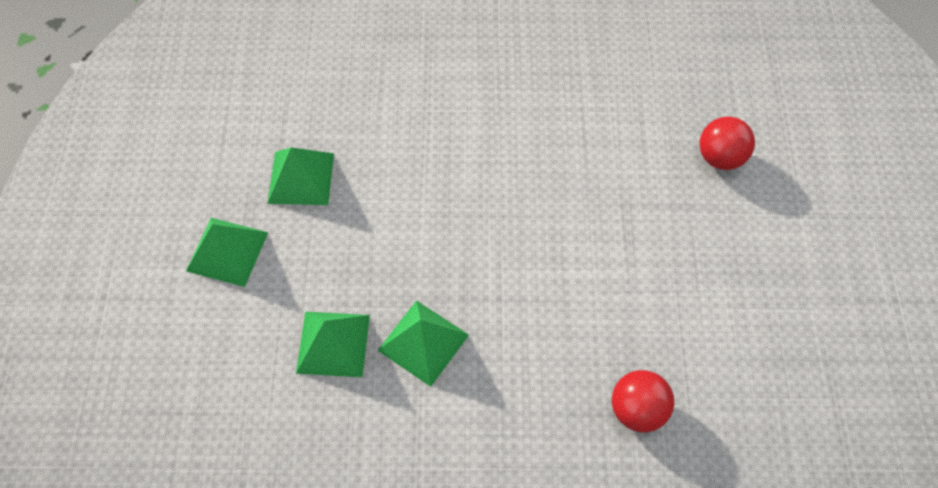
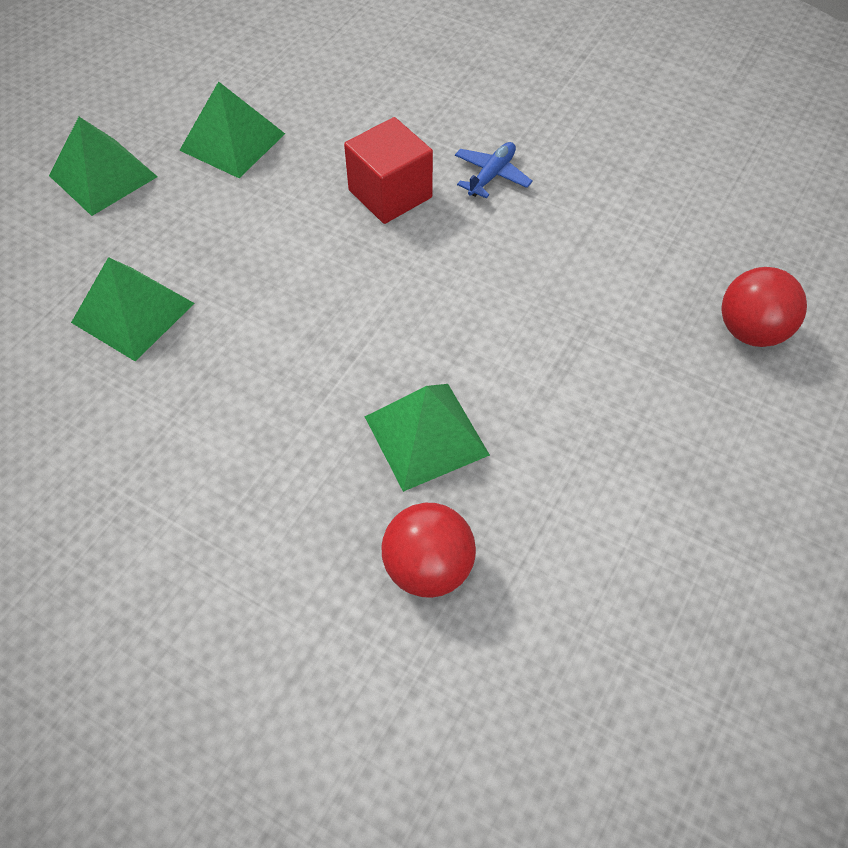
camera: 30 degrees right, 5 degrees down
green pyramid [377,300,469,387] -> green pyramid moved to [365,384,490,492]
none -> red cube [344,117,433,224]
none -> blue plane [455,142,533,198]

